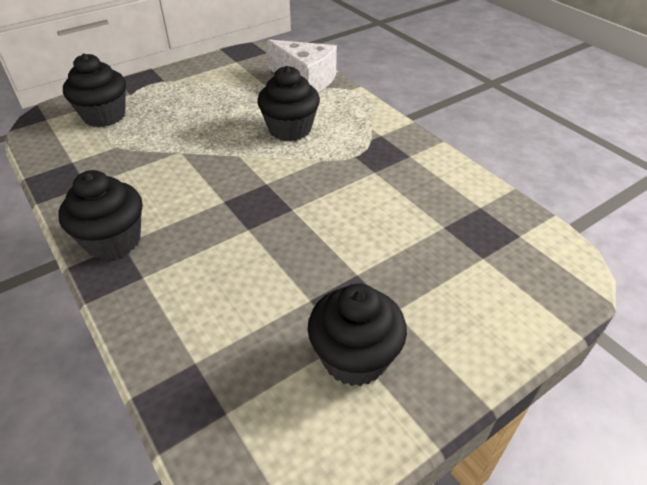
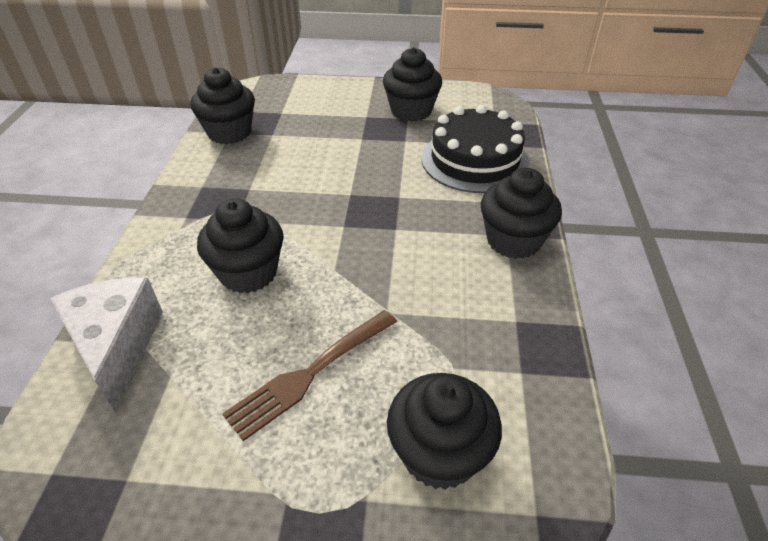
camera: 140 degrees left, 0 degrees up
none -> black cupcake [191,67,255,144]
none -> brown fork [222,310,397,441]
none -> black cake [421,105,530,193]

